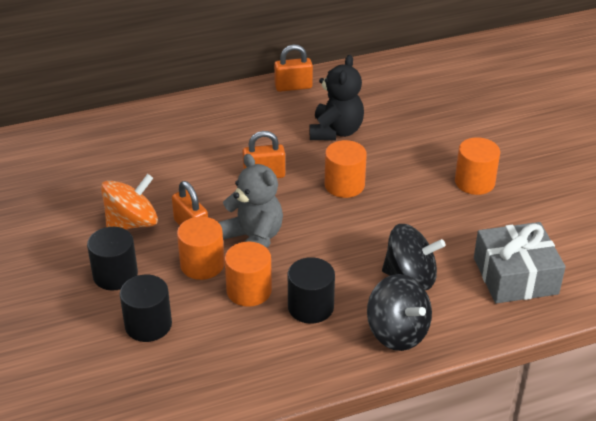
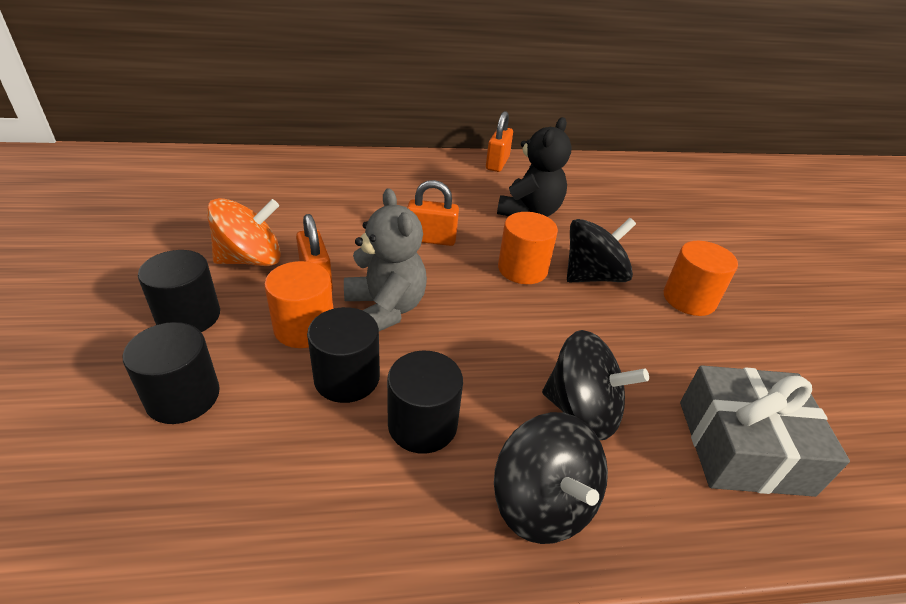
camera: 10 degrees right, 0 degrees up
orange cylinder [224,242,272,307] -> black cylinder [307,307,380,403]
orange padlock [274,44,313,92] -> orange padlock turned 75 degrees counterclockwise [486,111,513,172]
none -> black spinning top [567,218,636,282]

